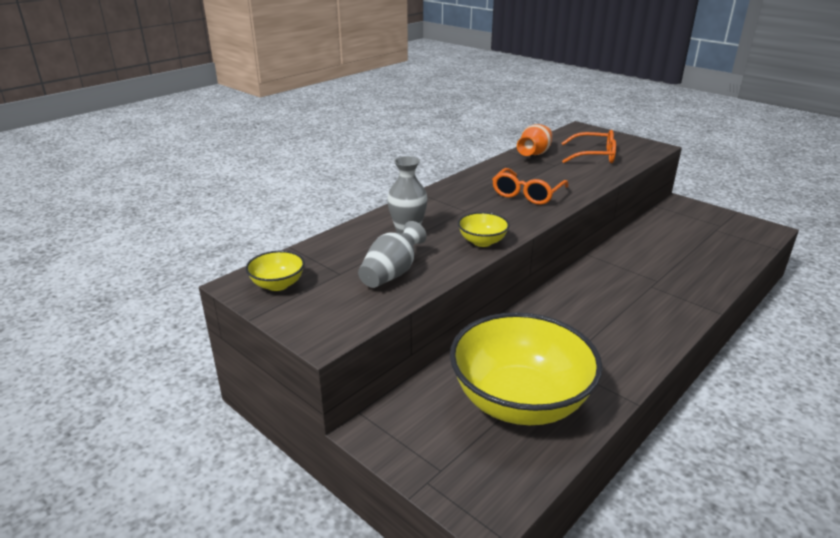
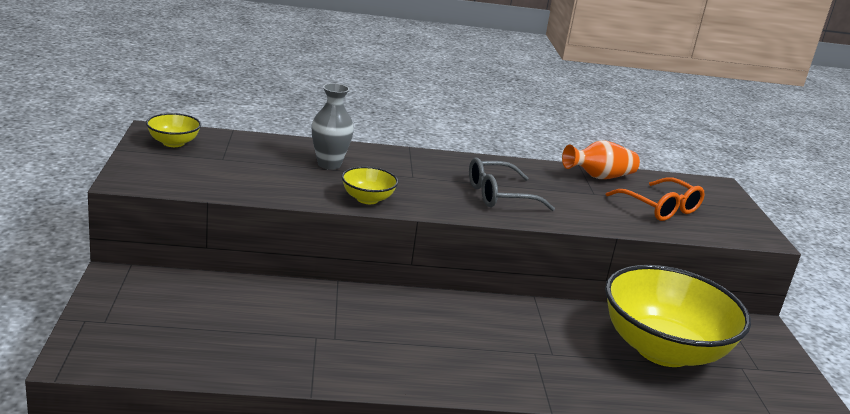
camera: 40 degrees right, 5 degrees down
grey vase [358,221,427,288] -> none
yellow bowl [450,312,603,425] -> yellow bowl moved to [605,265,751,367]
orange glasses [492,168,568,205] -> grey glasses [469,158,555,211]

